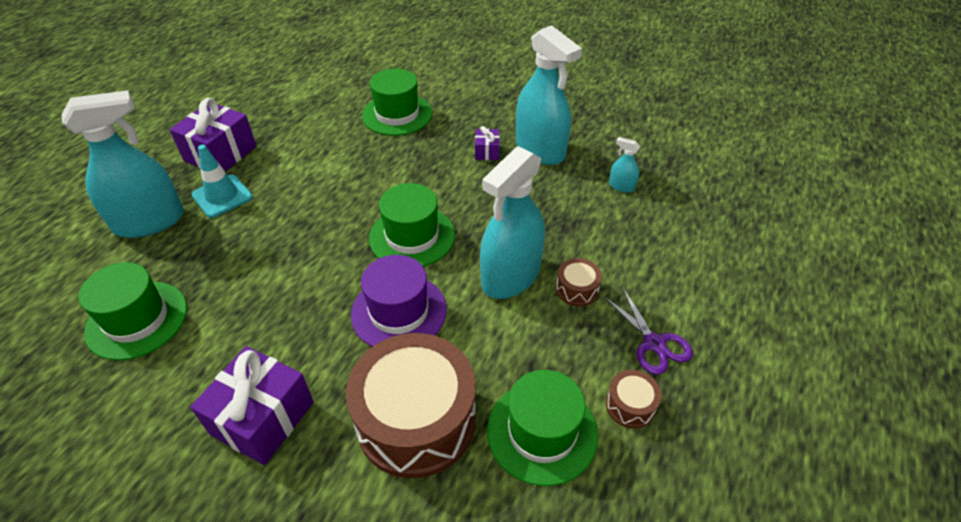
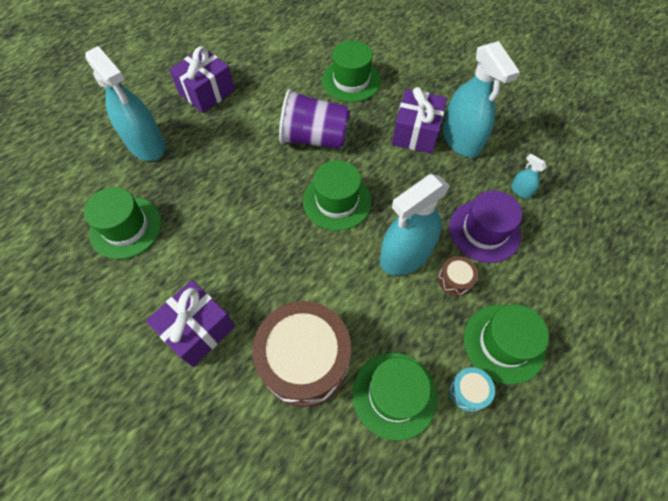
camera: 15 degrees right, 15 degrees up
turquoise spray bottle [62,90,184,238] -> turquoise spray bottle turned 60 degrees clockwise [85,46,165,161]
turquoise traffic cone [191,145,253,218] -> none
purple hat [351,255,447,347] -> purple hat moved to [449,190,522,263]
purple gift [475,126,500,160] -> purple gift [392,87,447,154], size x2.05
purple scissors [604,288,693,375] -> green hat [464,304,549,385]
brown drum [606,370,662,428] -> turquoise drum [449,367,495,412]
none -> purple cup [279,89,350,149]

